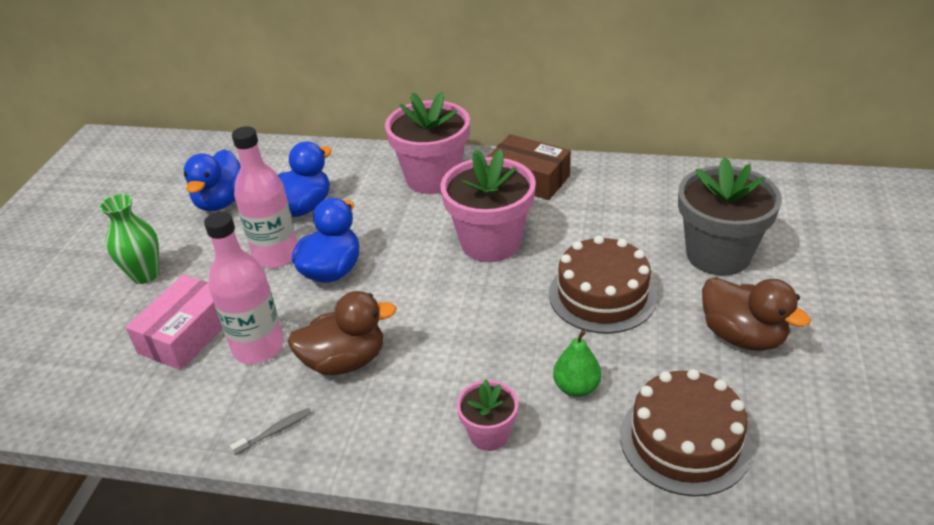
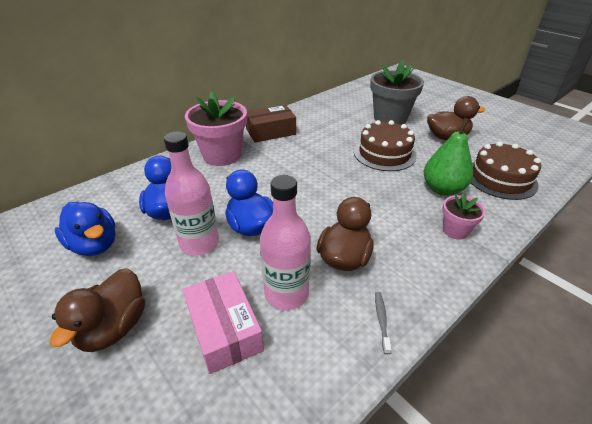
camera: 55 degrees left, 0 degrees up
green vase [100,194,159,284] -> brown duck [50,268,145,352]
pink flower pot [440,149,536,262] -> none
green pear [553,330,602,397] -> green pear [424,118,473,196], size x1.63

